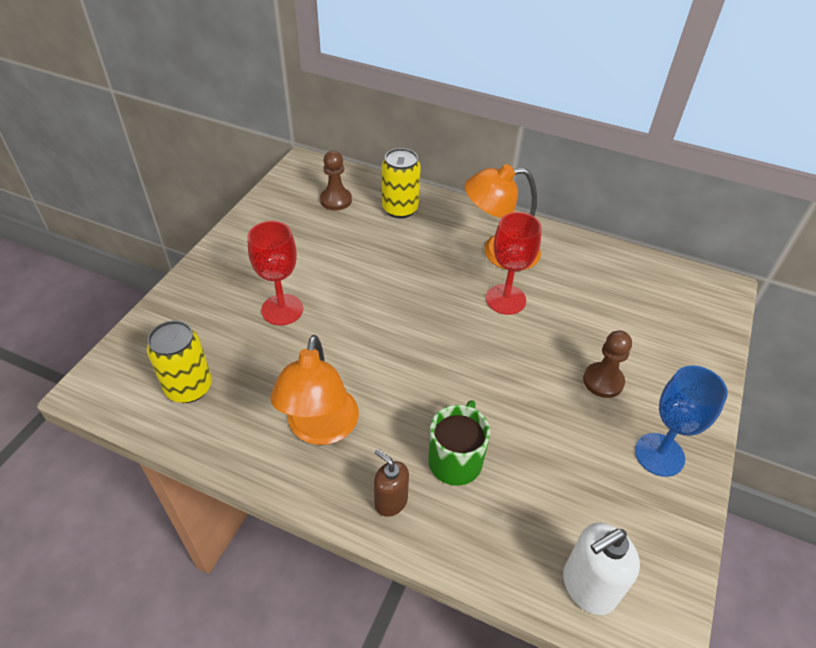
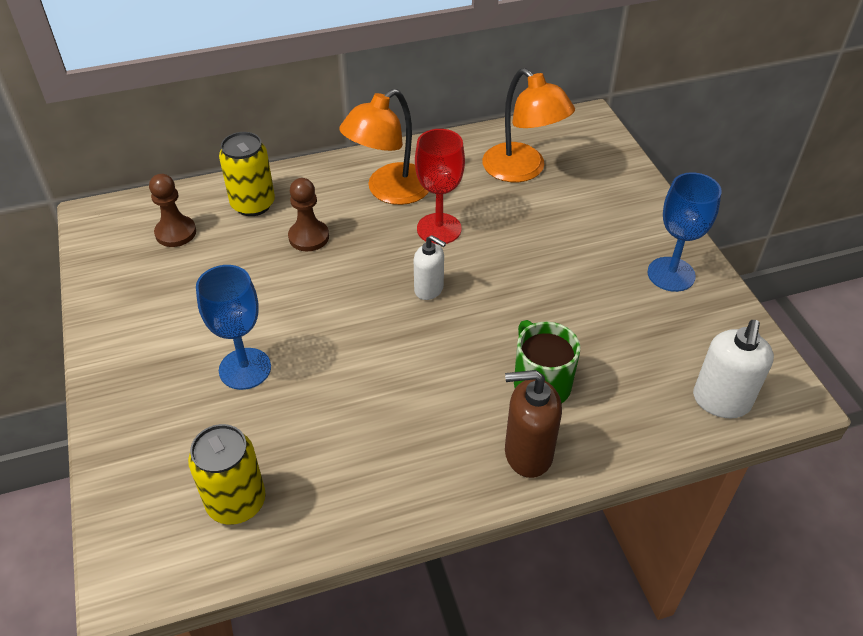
camera: 40 degrees left, 0 degrees up
red goblet [247,221,303,325] -> blue goblet [196,265,271,390]
orange lamp [270,335,359,445] -> orange lamp moved to [482,68,575,182]
brown soap dispenser [374,449,409,517] -> brown soap dispenser [505,370,562,478], size x1.52
brown pawn [583,330,632,398] -> brown pawn moved to [288,178,329,251]
none -> white soap dispenser [414,235,446,300]

